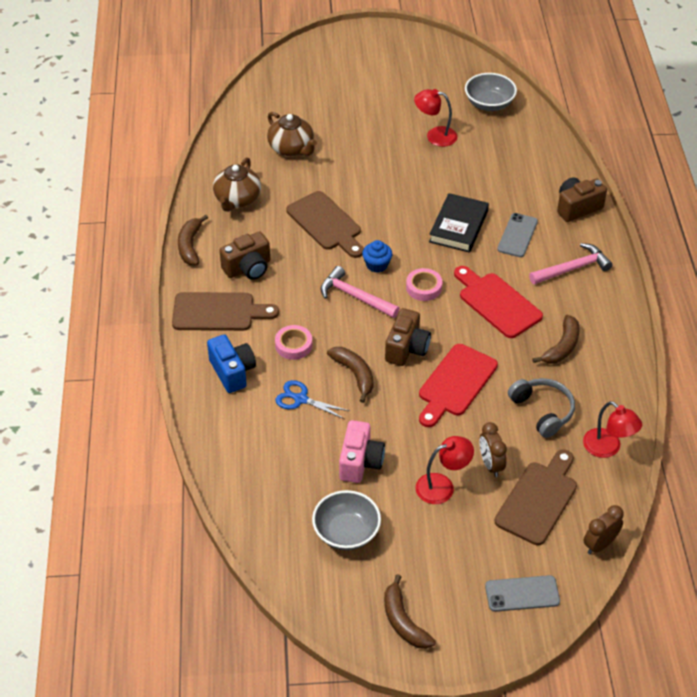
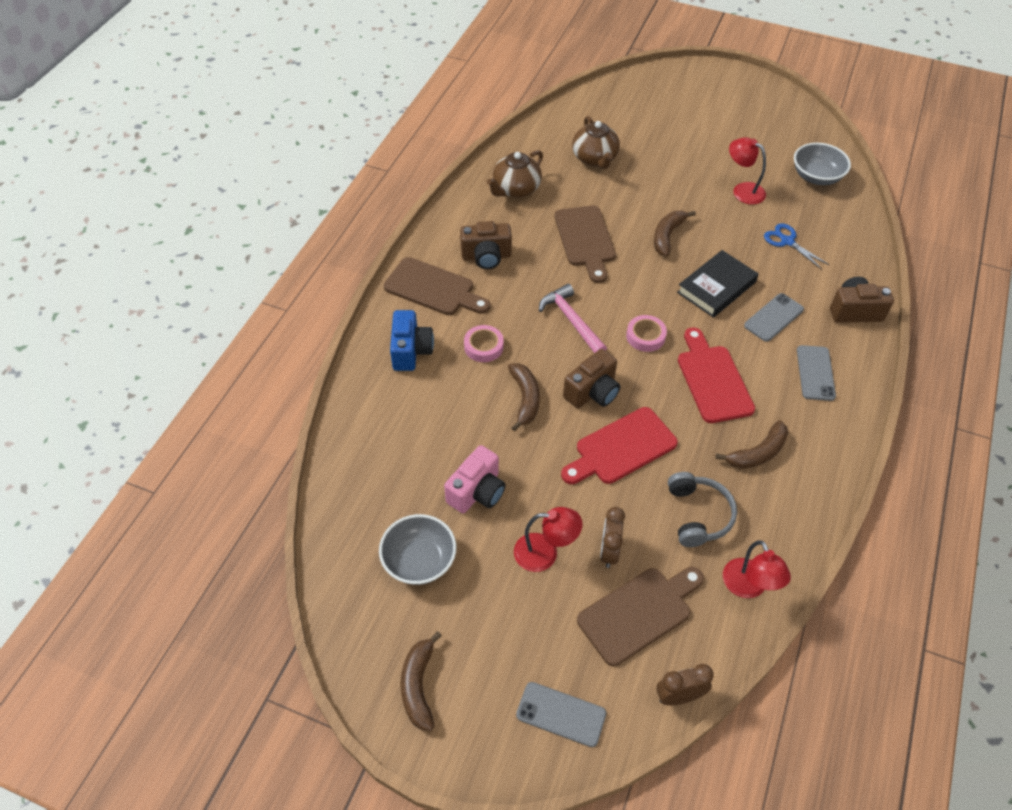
camera: 25 degrees right, 5 degrees up
brown banana [178,215,208,265] -> brown banana moved to [654,211,696,256]
blue scissors [275,380,350,419] -> blue scissors moved to [764,223,829,269]
blue cupcake [362,240,392,273] -> none
pink hammer [529,243,613,284] -> grey phone [797,345,836,401]

